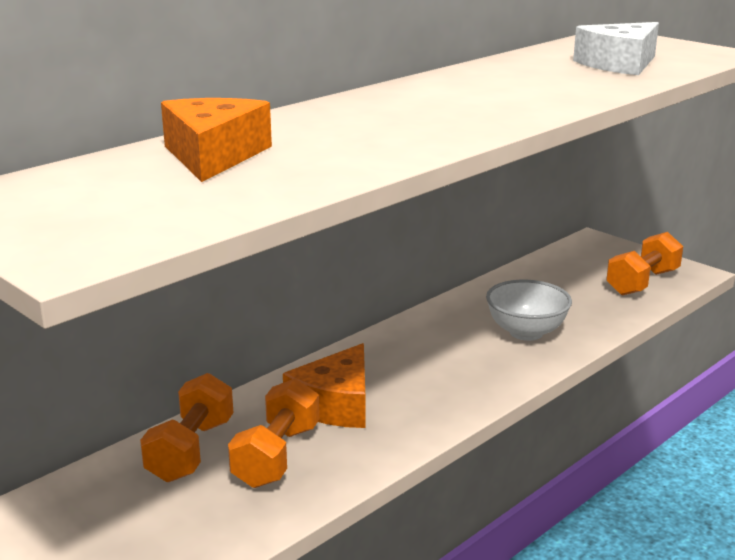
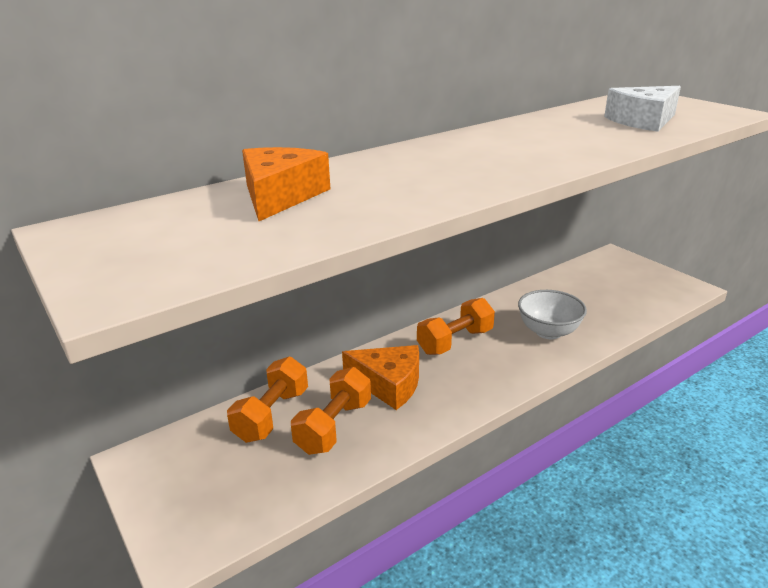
camera: 10 degrees right, 5 degrees up
orange cheese [283,343,365,428] -> orange cheese turned 105 degrees counterclockwise [342,345,419,410]
orange dumbbell [606,232,683,296] -> orange dumbbell moved to [417,298,495,355]

